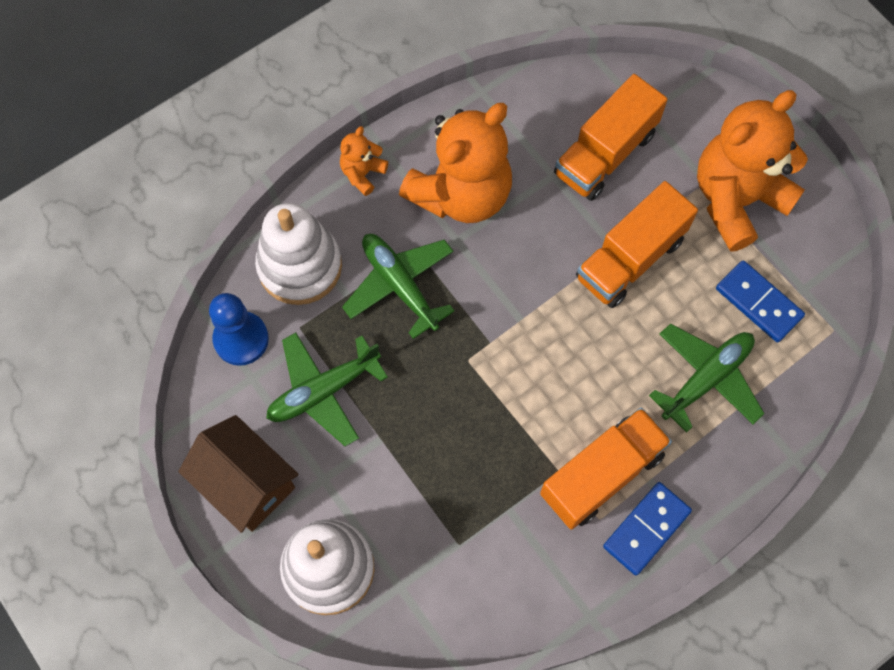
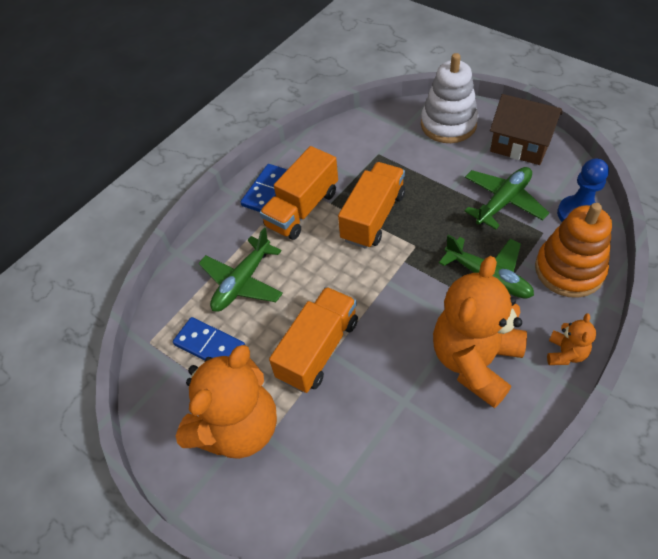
camera: 170 degrees right, 15 degrees down
white stacking toy [255,203,342,305] -> orange stacking toy [535,203,612,298]
orange truck [554,74,668,201] -> orange truck moved to [338,162,405,249]

